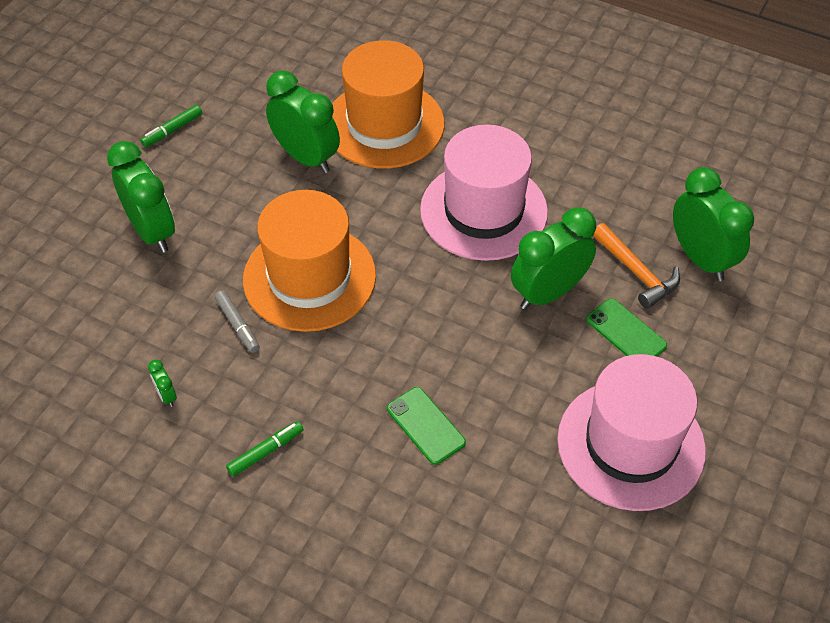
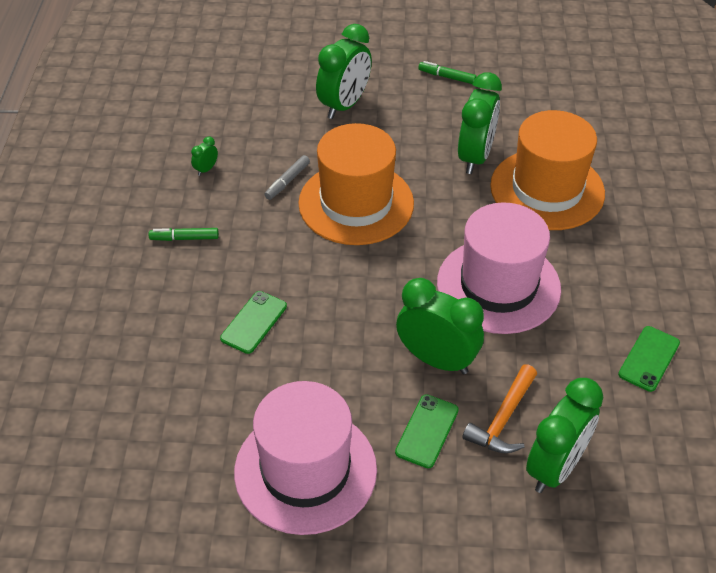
camera: 65 degrees right, 5 degrees down
green marker [226,421,304,477] -> green marker turned 150 degrees clockwise [149,228,219,241]
none -> green phone [618,326,680,392]

